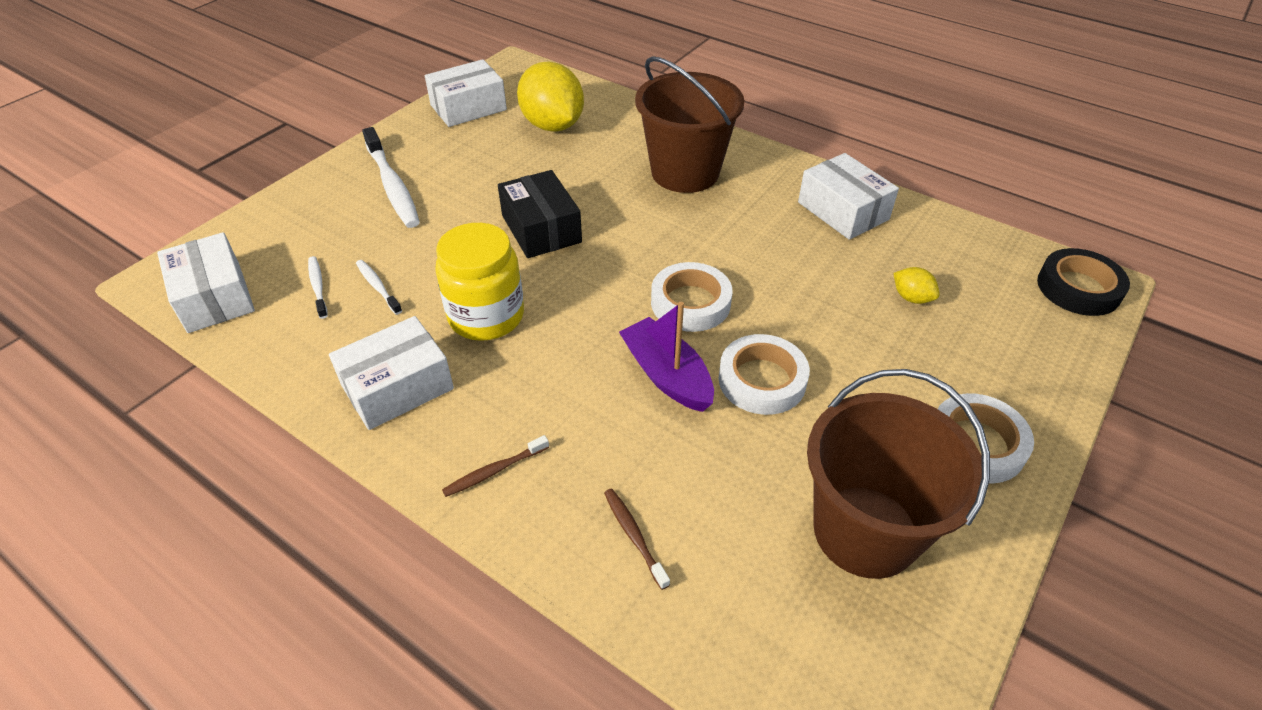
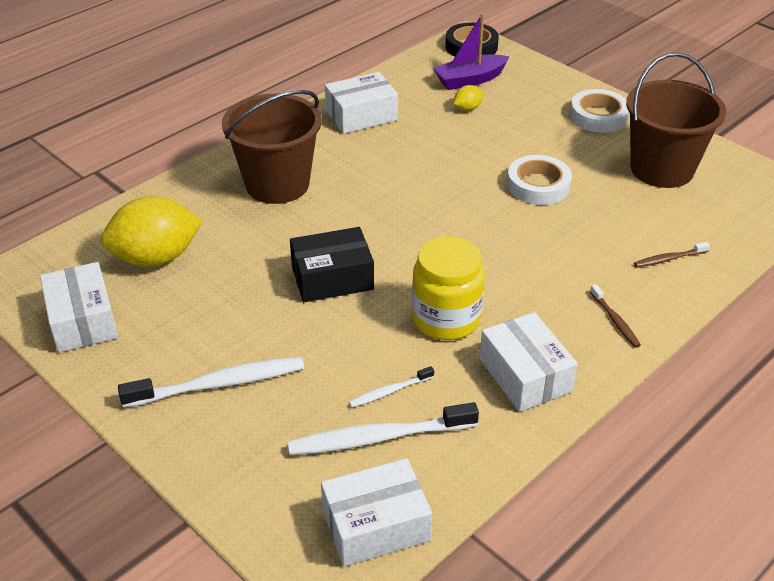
camera: 80 degrees left, 5 degrees down
white toothbrush [308,256,328,319] -> white toothbrush [288,402,479,455], size x1.98
purple boat [619,302,714,412] -> purple boat moved to [433,13,509,90]
white tape [651,262,732,332] -> none

